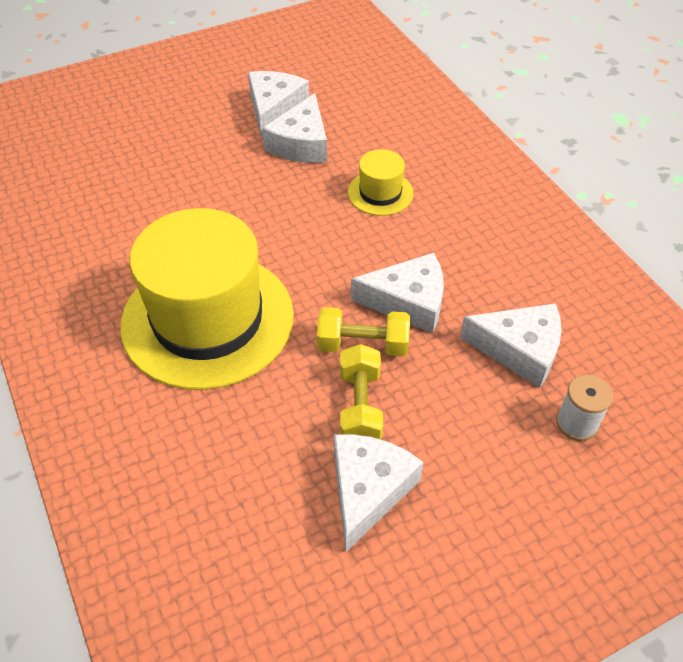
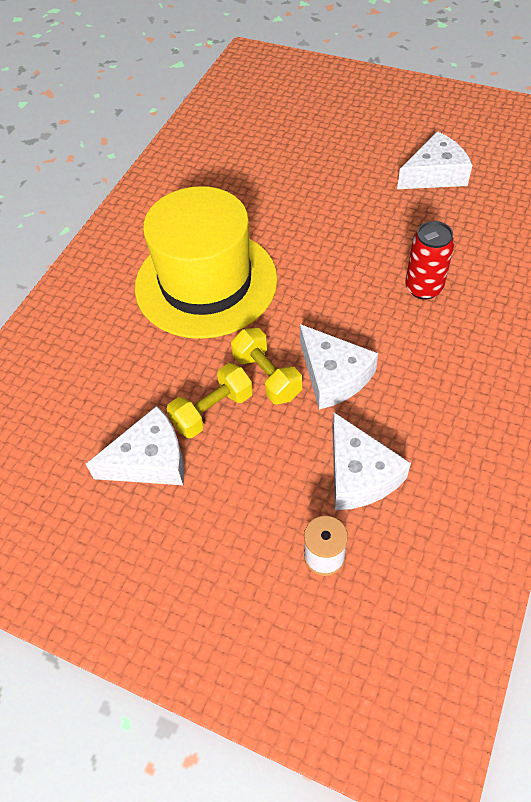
camera: 55 degrees right, 5 degrees up
white cheese [262,93,327,163] -> none
yellow hat [348,149,413,216] -> red can [406,221,455,300]

